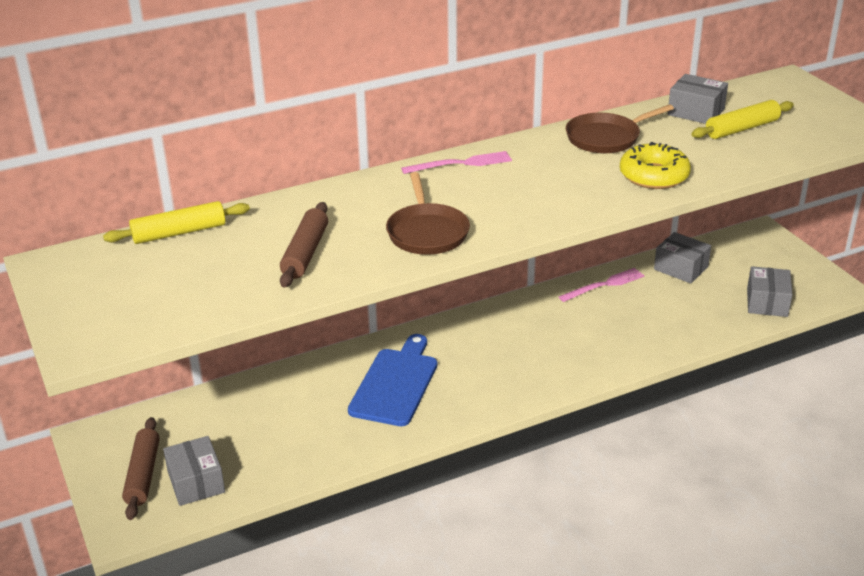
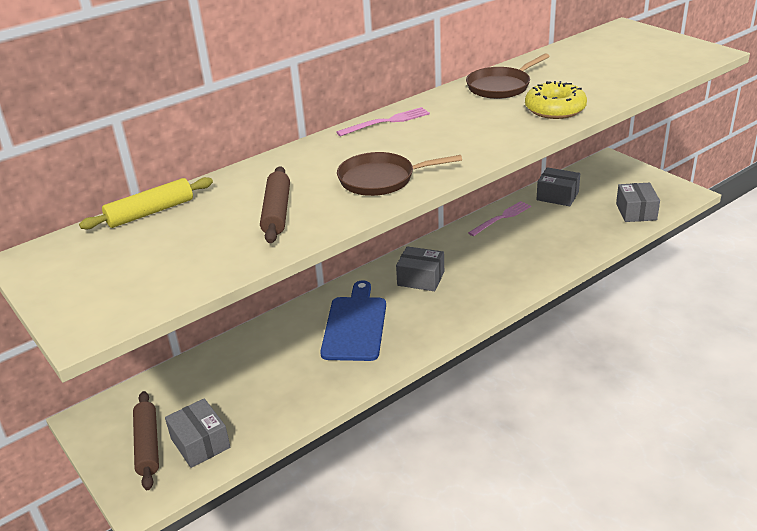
camera: 10 degrees left, 0 degrees up
brown pan [386,172,470,255] -> brown pan turned 105 degrees clockwise [337,152,462,196]
grey box [668,74,728,124] -> grey box moved to [396,246,444,291]
yellow rolling pin [692,100,794,139] -> none

